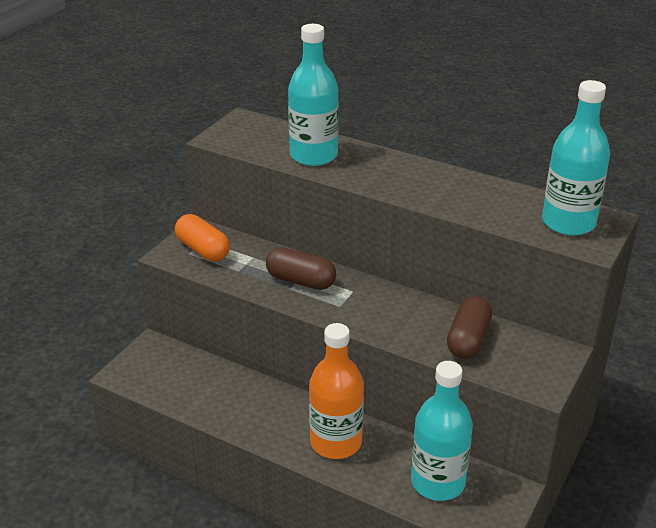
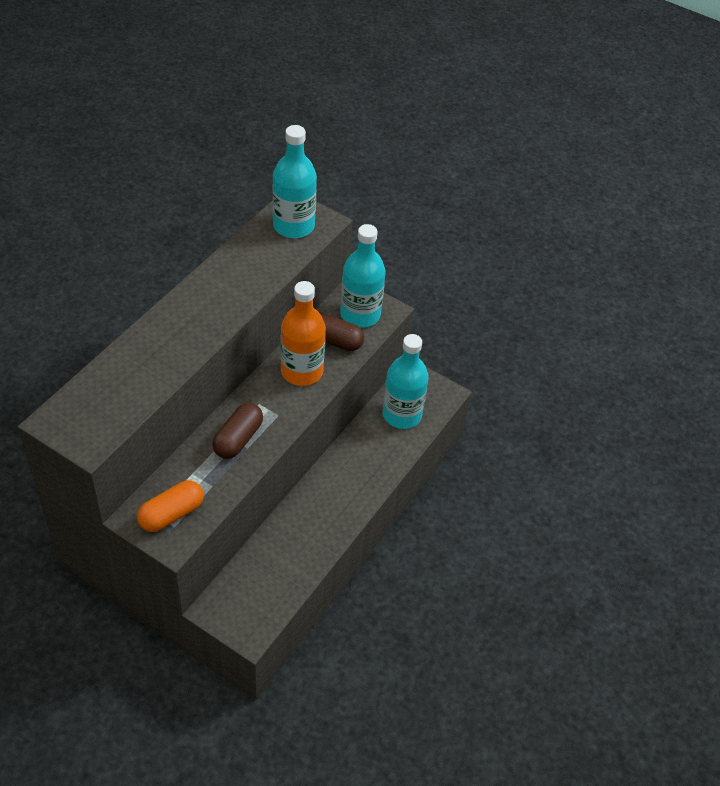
camera: 90 degrees left, 15 degrees up
turquoise bottle [288,24,339,166] -> turquoise bottle moved to [340,224,385,328]
orange bottle [309,323,364,459] -> orange bottle moved to [280,281,326,386]

